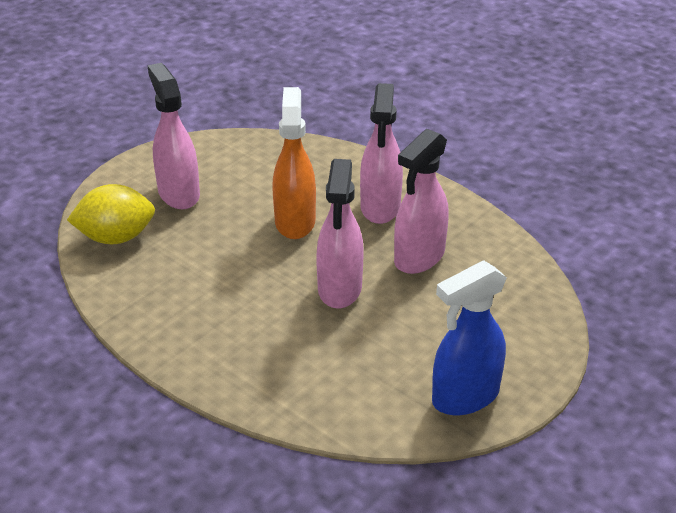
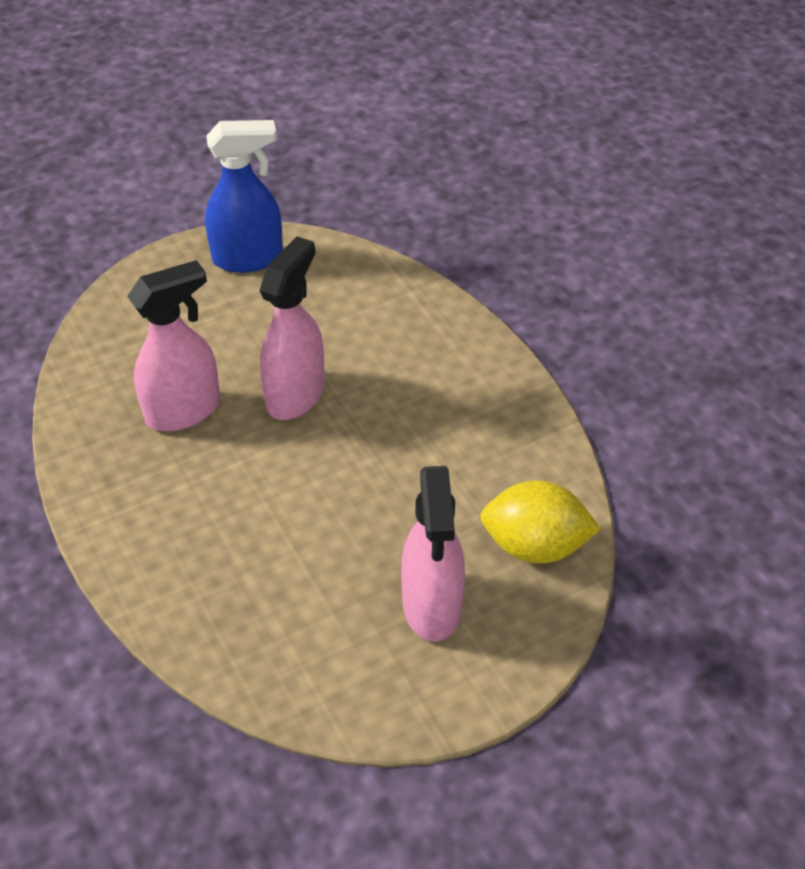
camera: 160 degrees left, 10 degrees up
orange spray bottle [272,87,316,239] -> none
pink spray bottle [360,83,403,224] -> none

